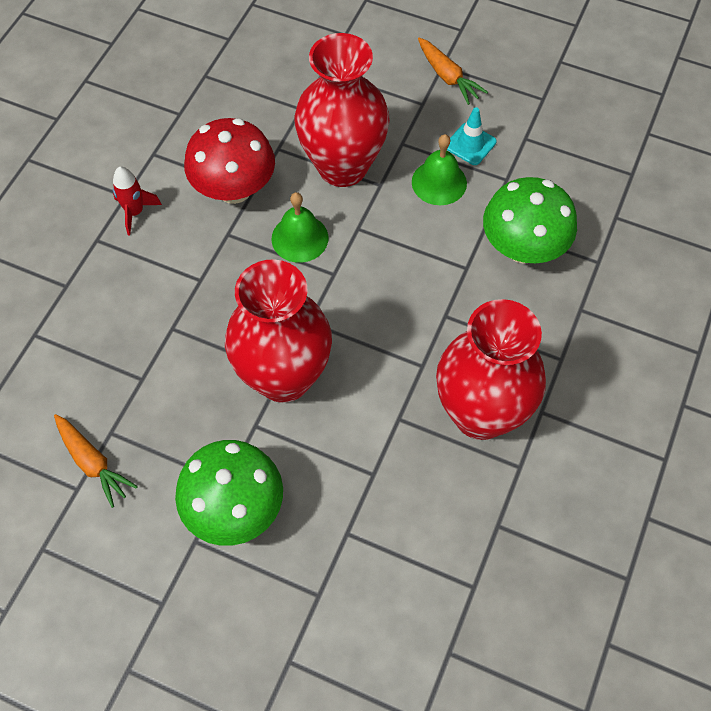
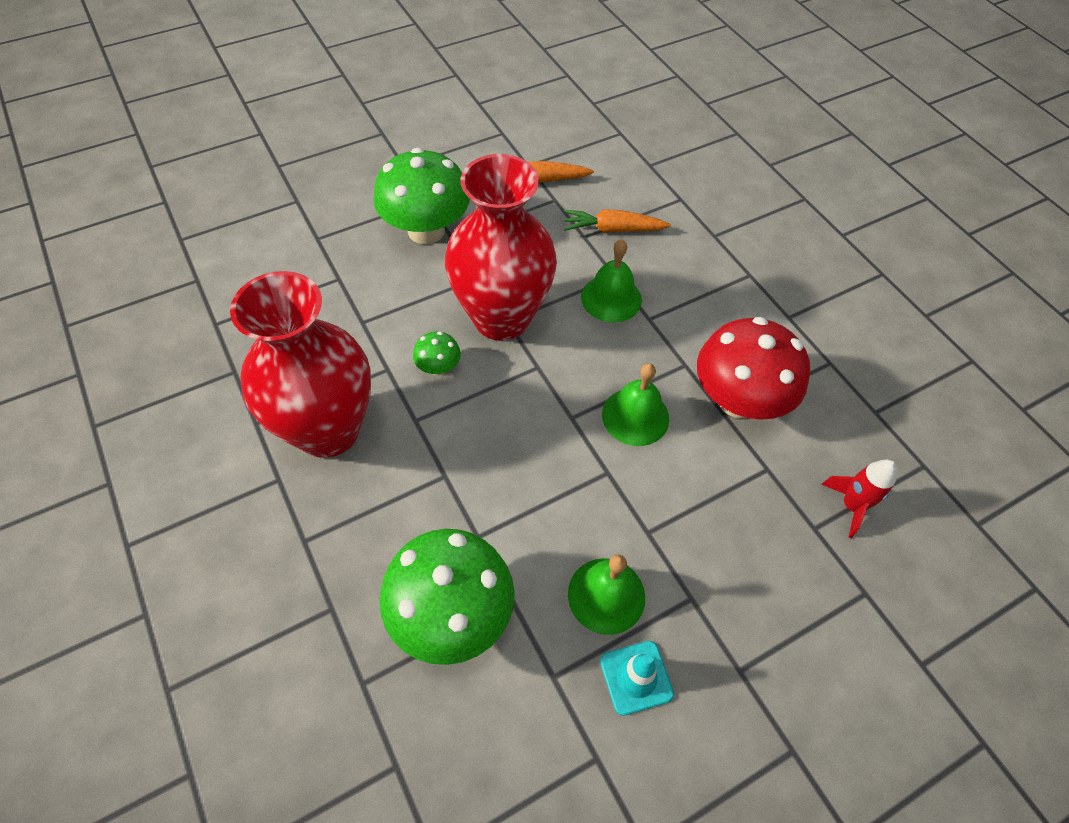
camera: 125 degrees right, 5 degrees down
red rocket [113,167,162,236] -> red rocket moved to [821,460,897,538]
red vase [294,33,390,187] -> none
orange carrot [418,38,488,105] -> orange carrot moved to [564,209,671,233]
none -> green mushroom [413,331,461,375]
none -> green bell [581,239,642,322]

